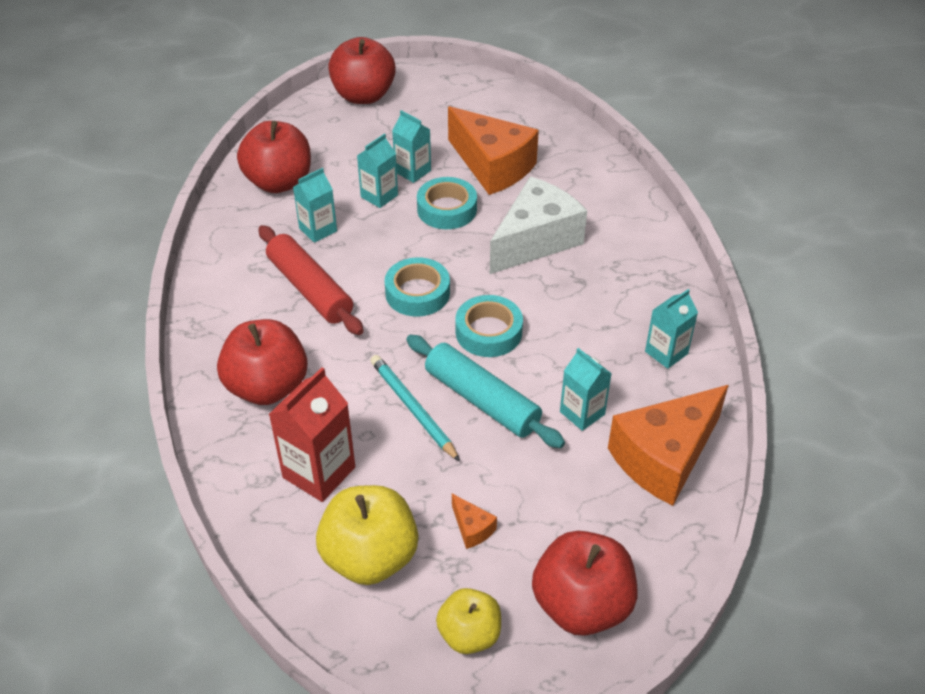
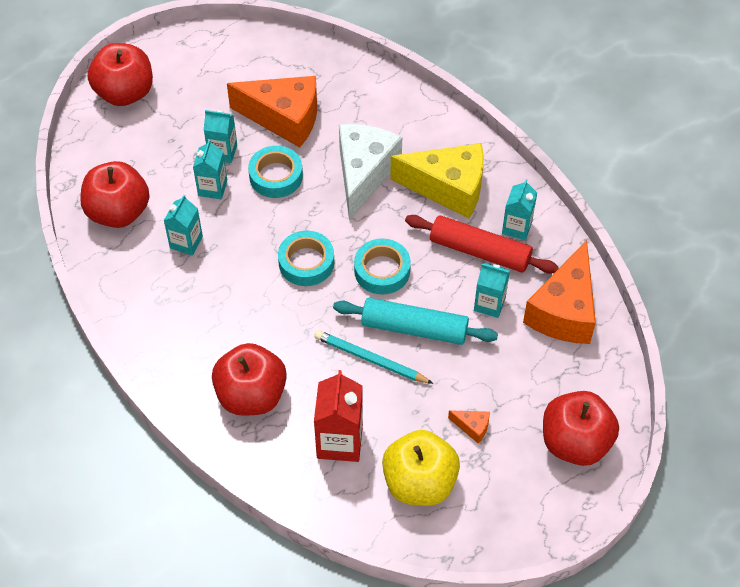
camera: 30 degrees left, 10 degrees up
red rolling pin [258,225,363,335] -> red rolling pin moved to [405,215,559,274]
yellow apple [436,588,501,654] -> none
none -> yellow cheese [390,143,484,218]

